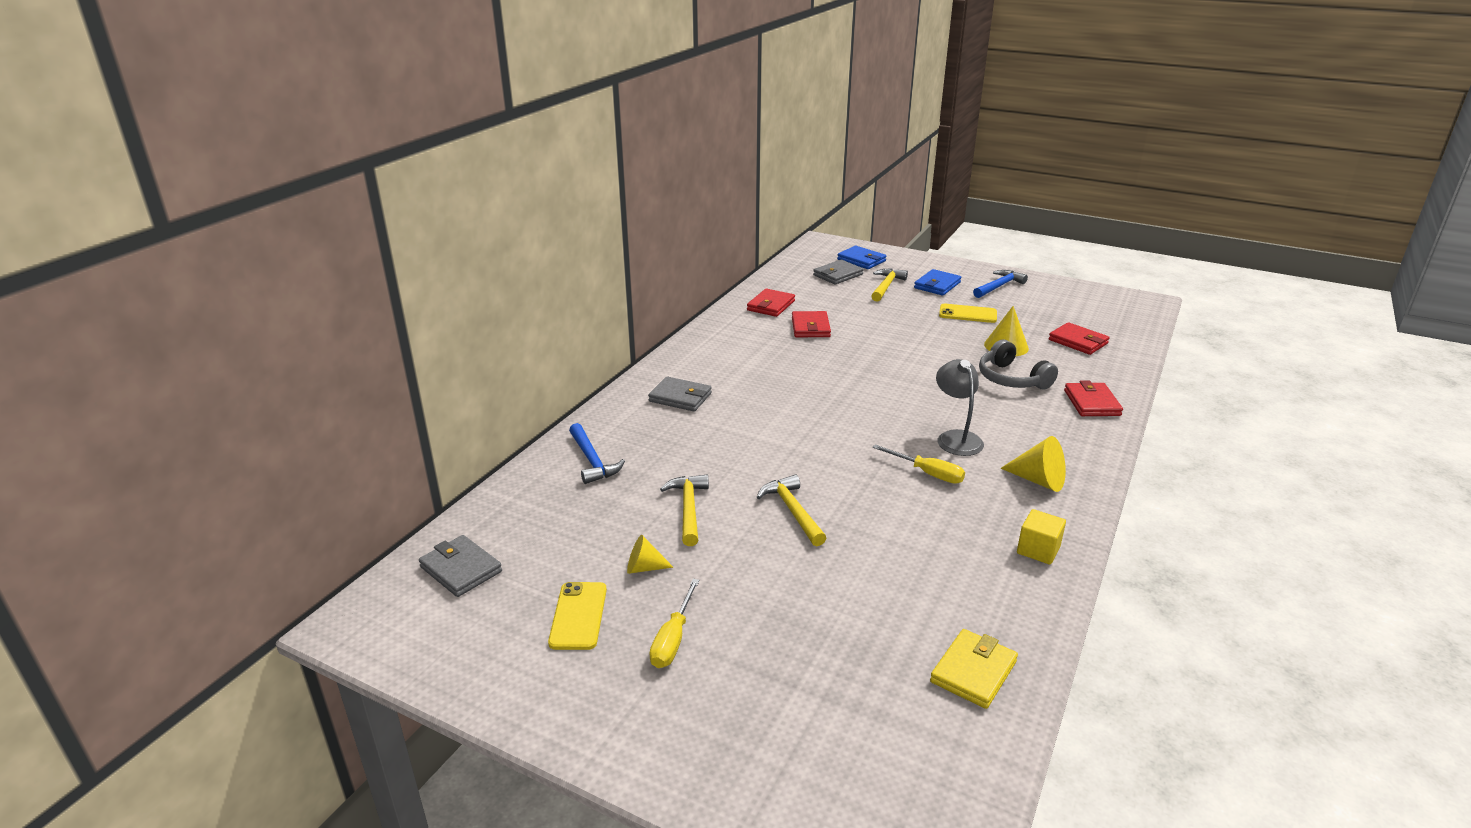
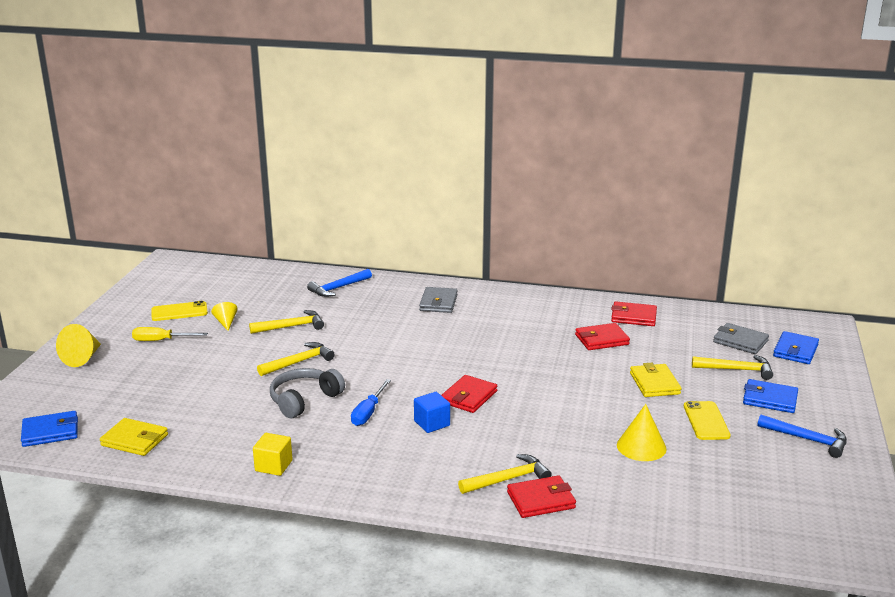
camera: 75 degrees right, 5 degrees down
grey wallet [419,535,502,597] -> none
yellow screwdriver [872,444,965,484] -> blue screwdriver [351,379,391,426]
grey lamp [936,359,984,456] -> blue cube [414,392,450,433]
grey headphones [979,339,1058,390] -> grey headphones moved to [270,368,345,418]
yellow cone [1000,436,1066,492] -> yellow cone moved to [56,324,101,367]
red wallet [1049,322,1110,355] -> red wallet moved to [441,375,497,413]
none -> blue wallet [21,411,78,447]
none -> yellow hammer [458,454,552,494]
none -> yellow wallet [630,363,682,397]

